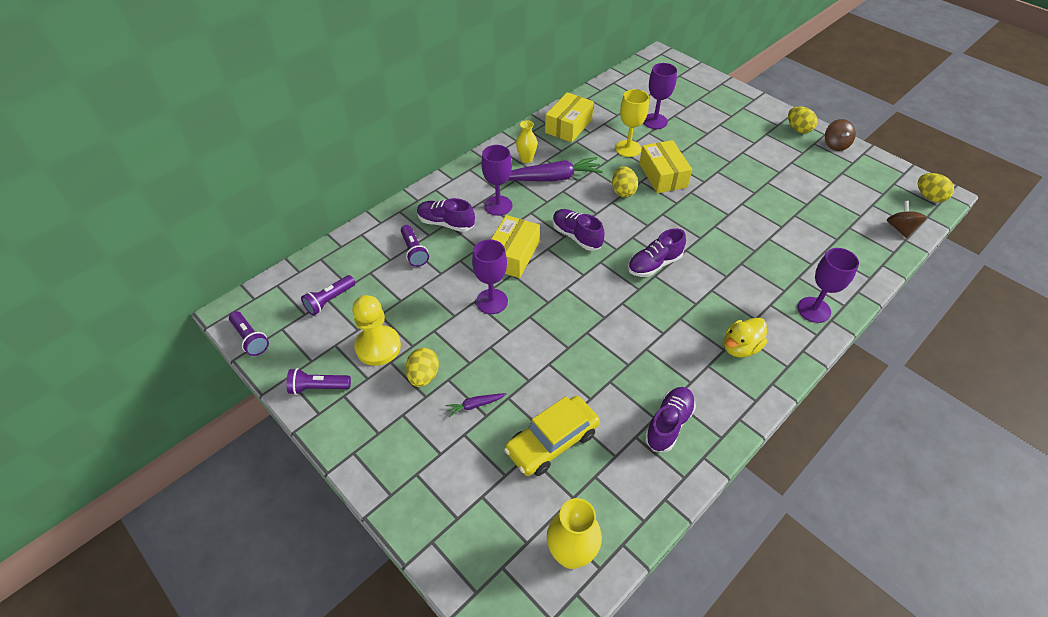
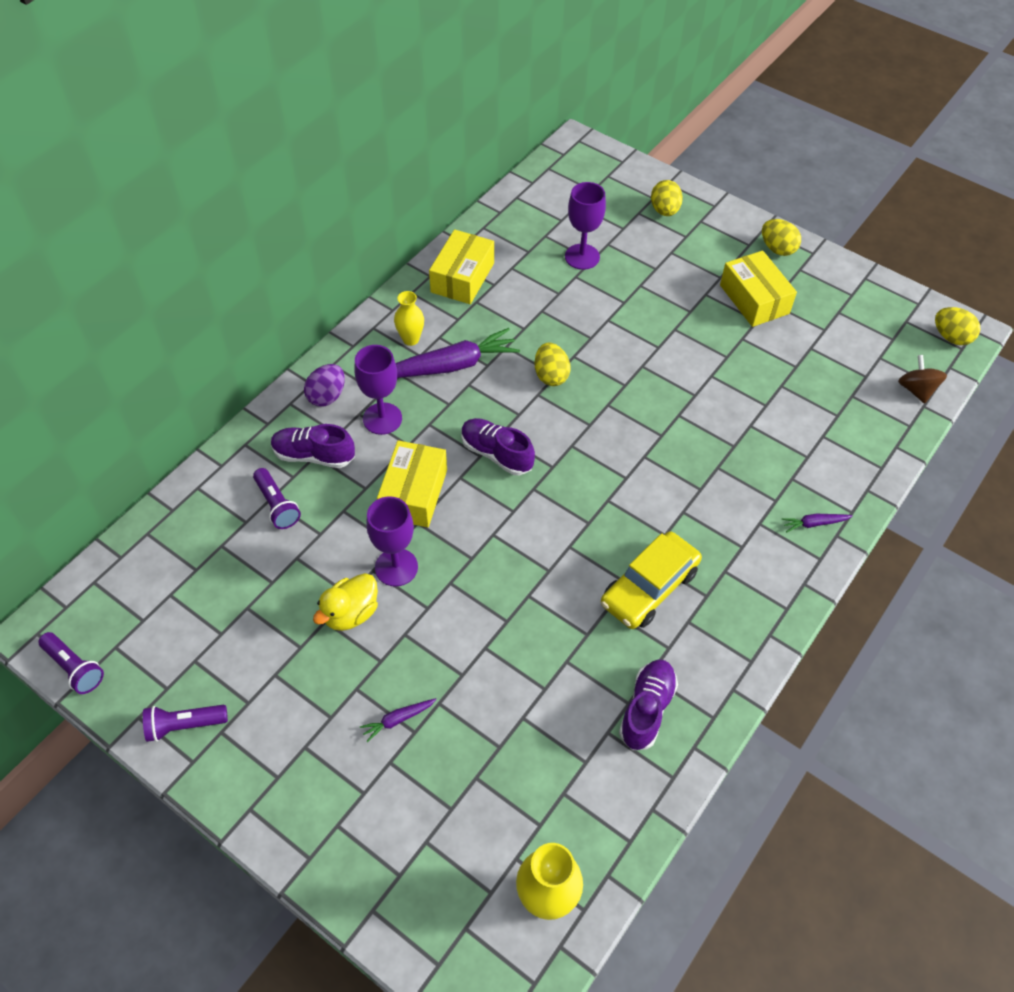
camera: 10 degrees left, 5 degrees up
purple flashlight [301,275,355,316] -> none
yellow pawn [352,295,401,366] -> none
yellow egg [406,348,439,387] -> yellow egg moved to [651,180,683,216]
yellow car [504,396,600,476] -> yellow car moved to [601,531,702,629]
yellow goblet [615,89,649,157] -> none
purple shoe [628,228,686,277] -> none
yellow box [639,140,692,193] -> yellow box moved to [720,251,797,327]
yellow duck [724,317,767,358] -> yellow duck moved to [313,573,378,631]
purple goblet [797,248,859,323] -> purple carrot [782,514,853,532]
brown spinning top [825,119,856,151] -> none
none -> purple egg [304,364,345,407]

